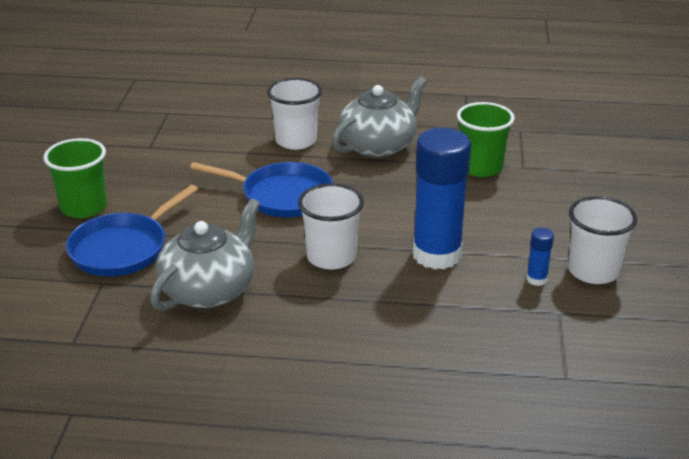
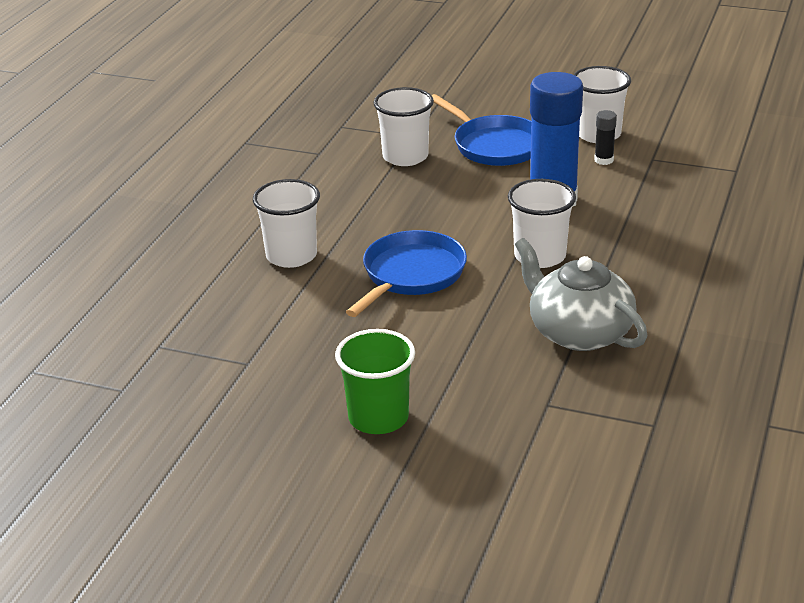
camera: 75 degrees left, 0 degrees up
blue pan [66,185,198,277] -> blue pan moved to [431,94,531,166]
grey teapot [332,76,427,158] -> none
green cup [457,102,515,177] -> white cup [373,87,434,166]
blue glue stick [526,228,554,286] -> black glue stick [594,110,617,165]

